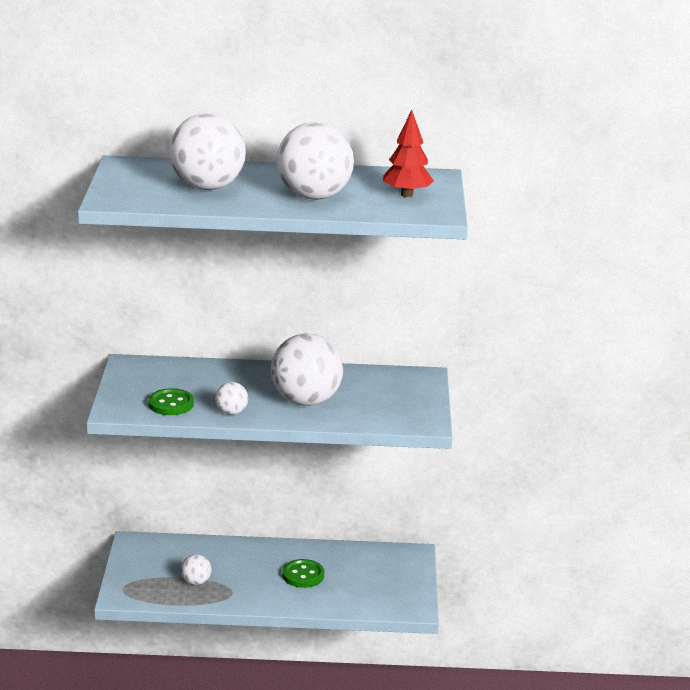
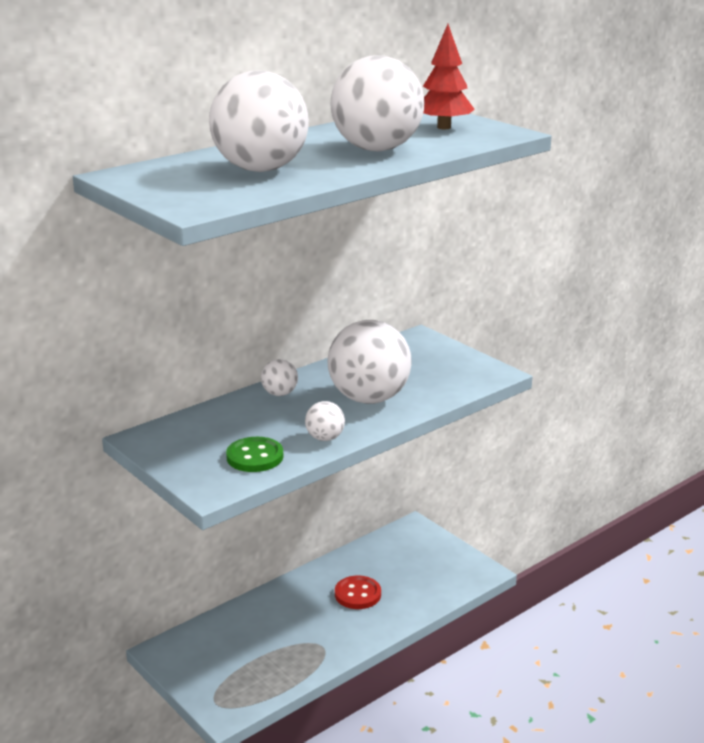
camera: 40 degrees left, 0 degrees up
white ball [181,554,211,585] -> white ball moved to [261,359,298,396]
green button [282,559,324,588] -> red button [335,575,381,609]

